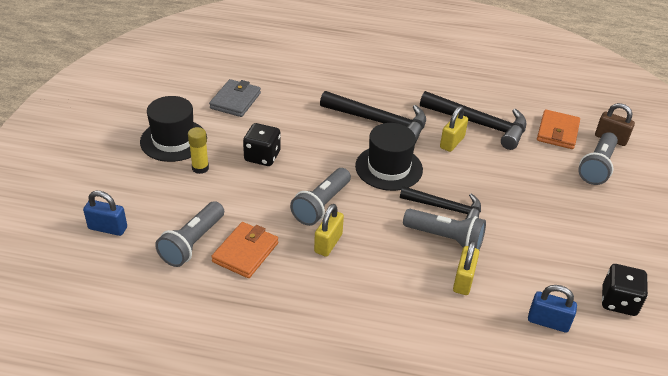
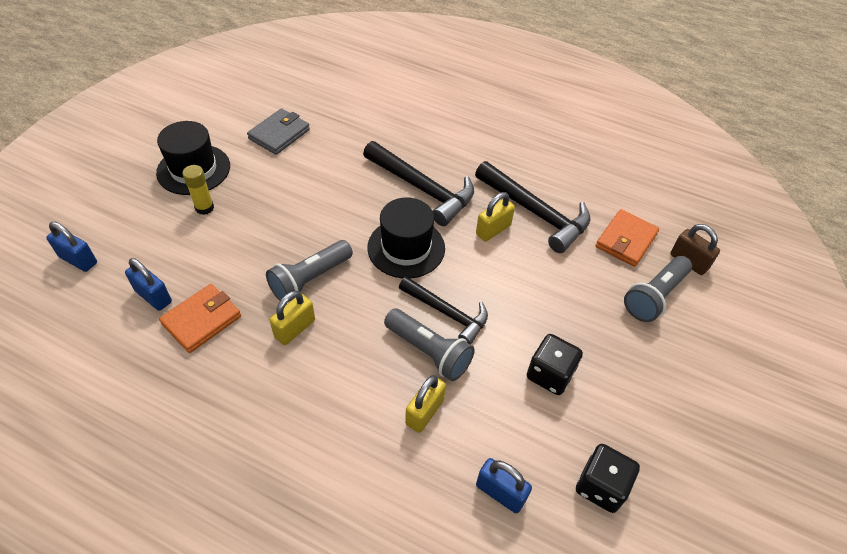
camera: 15 degrees right, 10 degrees up
grey flashlight [155,201,224,267] -> blue padlock [125,258,172,311]
black dice [243,123,281,166] -> black dice moved to [527,334,583,395]

